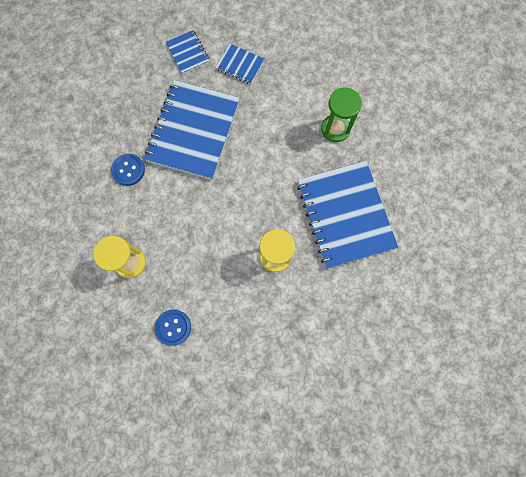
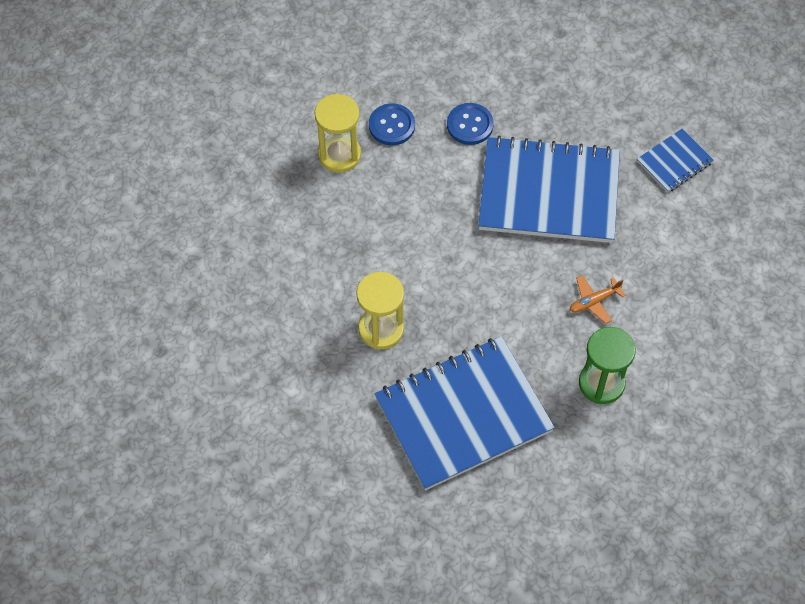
camera: 80 degrees right, 15 degrees down
blue button [155,310,191,346] -> blue button moved to [369,103,415,145]
blue notebook [215,43,264,85] -> none
none -> orange plane [570,275,626,324]

